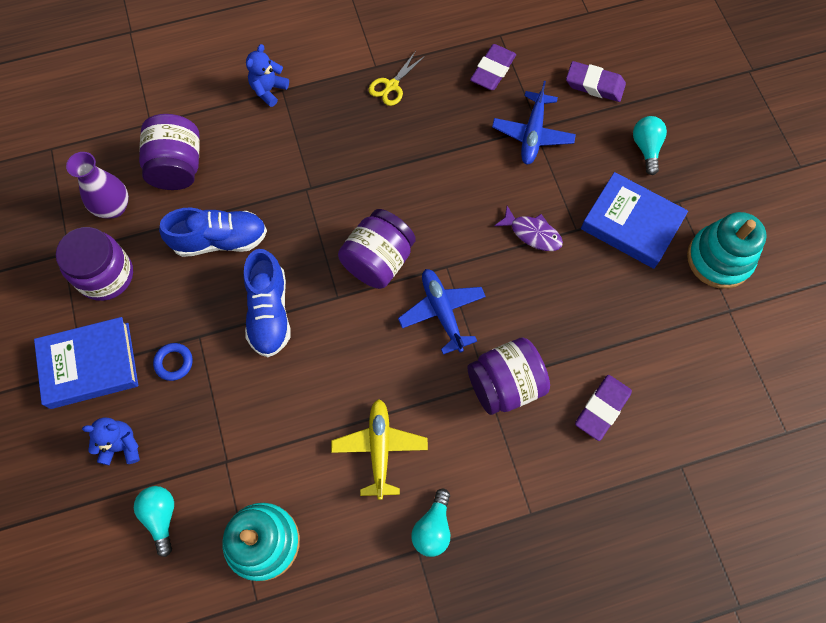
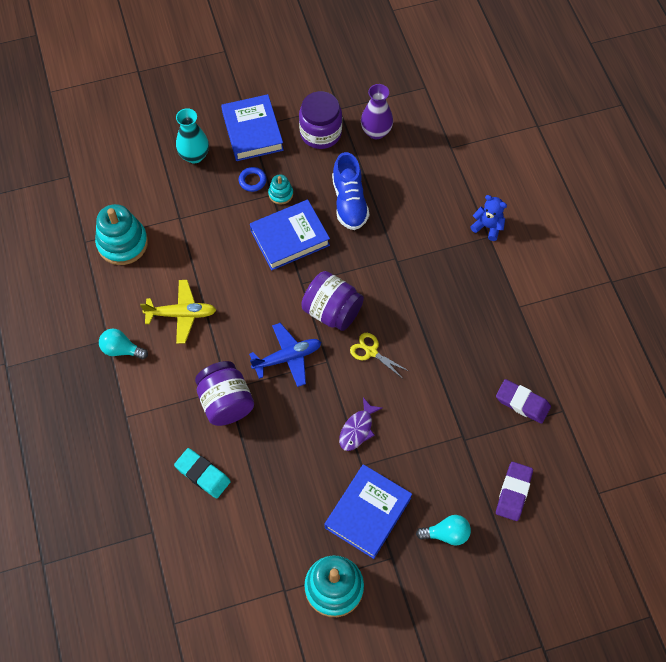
camera: 90 degrees right, 5 degrees down
blue teddy bear [82,417,140,466] -> turquoise vase [176,108,209,164]
turquoise light bulb [134,486,174,557] -> none
purple jar [139,114,200,190] -> none
blue shoe [244,249,291,357] -> blue book [250,200,330,270]
yellow scissors [369,51,425,106] -> yellow scissors moved to [350,333,408,378]
blue plane [492,81,576,165] -> none
purple eraser [575,375,632,441] -> turquoise eraser [174,448,231,499]
none -> turquoise stacking toy [268,174,293,204]

